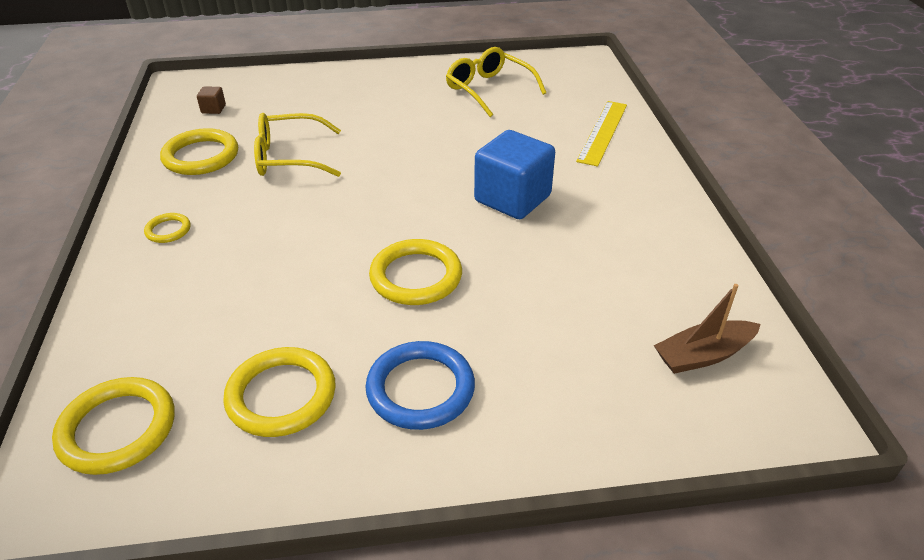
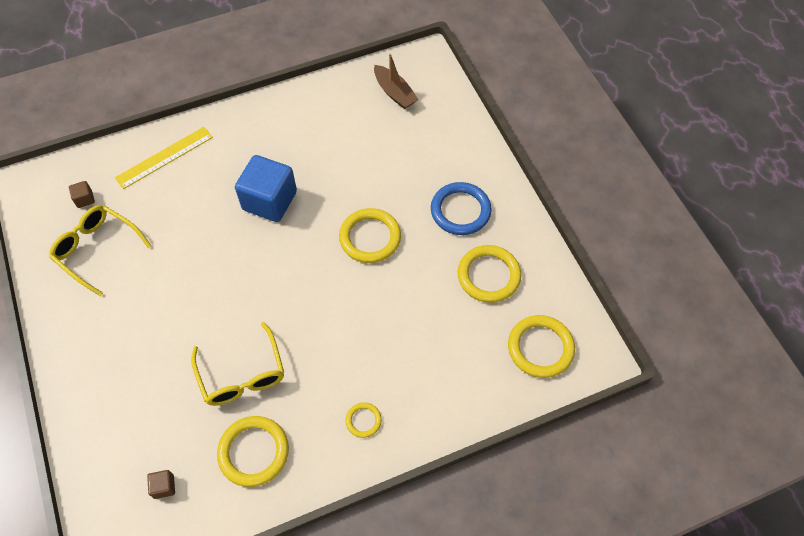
camera: 105 degrees left, 20 degrees up
yellow glasses [446,47,547,117] -> yellow glasses turned 90 degrees clockwise [49,205,152,296]
yellow ruler [576,101,627,167] -> yellow ruler turned 45 degrees counterclockwise [115,127,213,189]
none -> brown cube [69,181,95,208]

